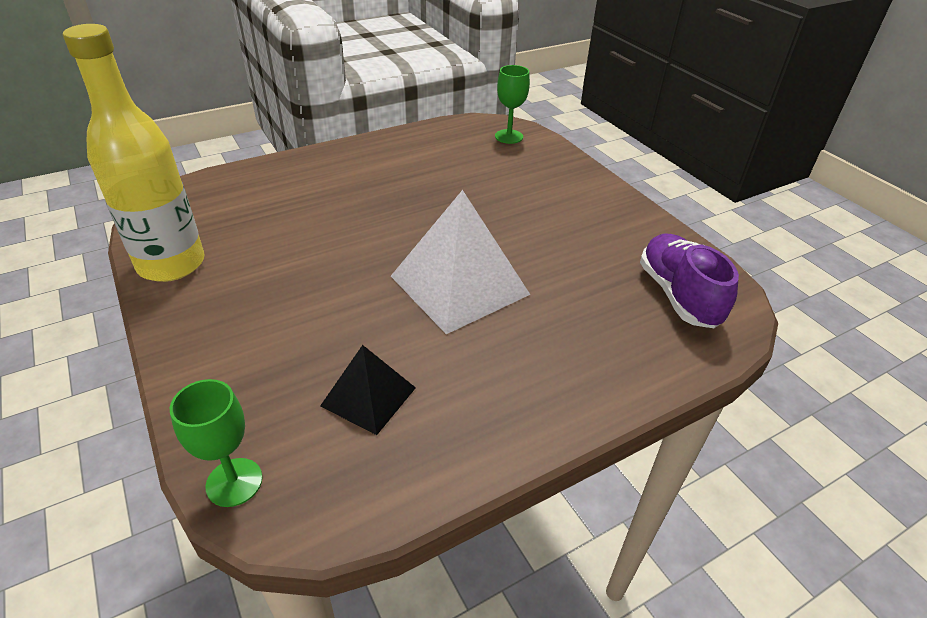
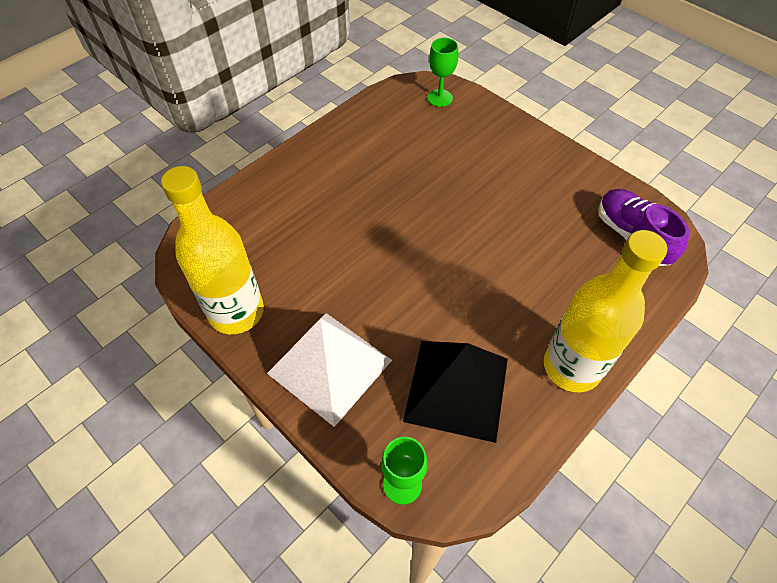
camera: 15 degrees left, 15 degrees up
black pyramid [320,345,416,435] -> black pyramid [403,341,508,443], size x1.79
white pyramid [391,190,530,334] -> white pyramid moved to [267,313,392,427]
none -> yellow bottle [544,230,667,392]

